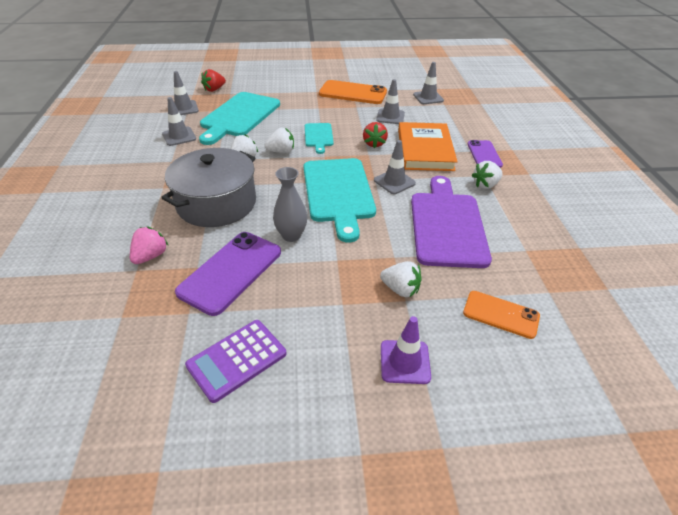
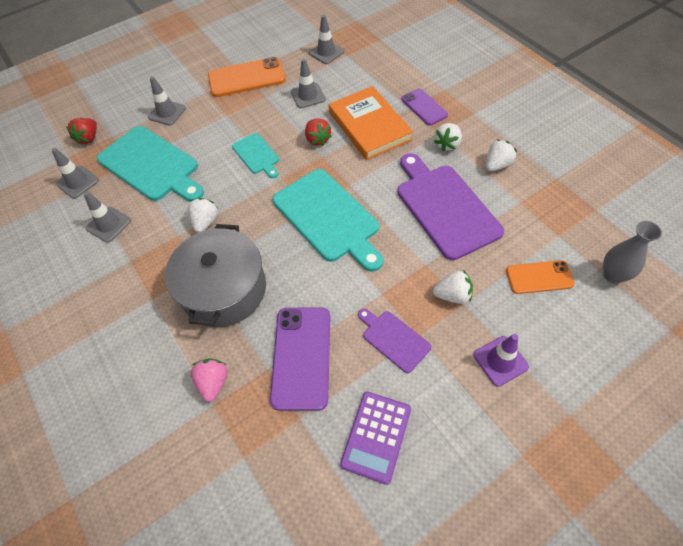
camera: 25 degrees left, 15 degrees up
turquoise cutting board [199,92,280,145] -> turquoise cutting board turned 45 degrees counterclockwise [97,126,204,202]
white strawberry [265,128,294,153] -> white strawberry moved to [486,139,517,171]
grey vase [273,167,307,242] -> grey vase moved to [603,221,662,284]
grey traffic cone [374,140,416,194] -> grey traffic cone moved to [148,76,186,126]
none -> purple cutting board [358,309,431,373]

